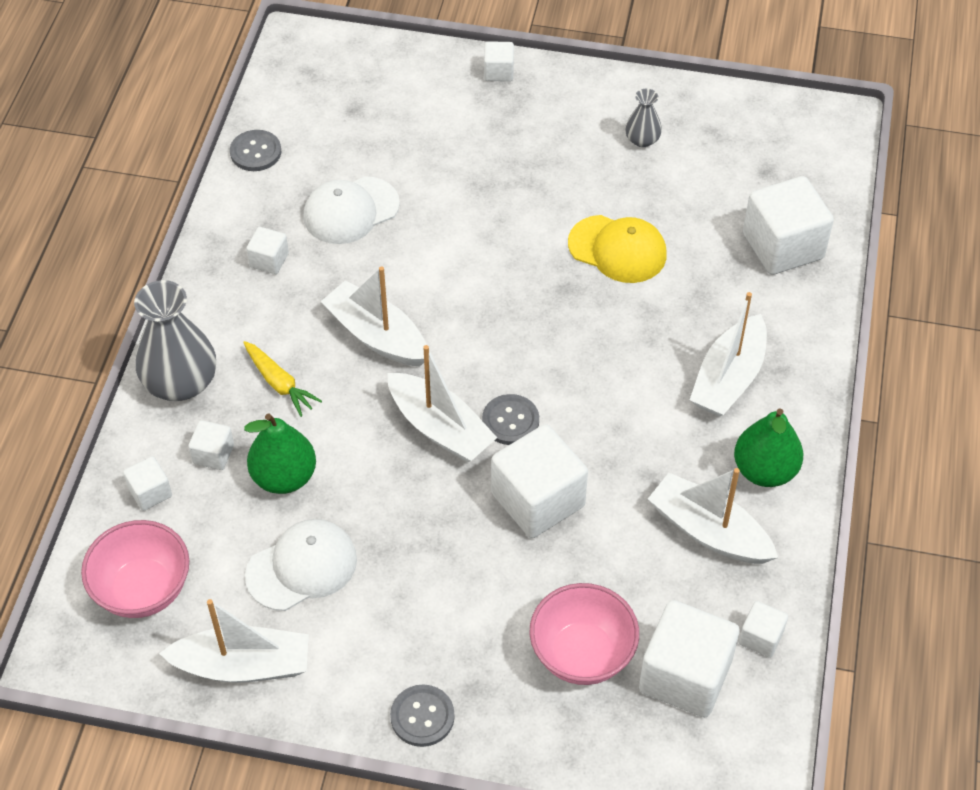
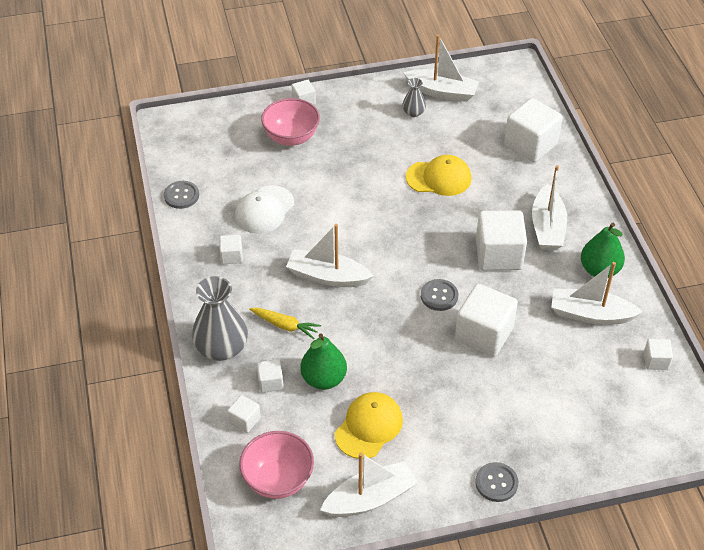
camera: 25 degrees left, 5 degrees down
white cap [245,519,357,611] -> yellow cap [335,392,403,459]
white boat [387,345,497,462] -> white boat moved to [404,35,479,102]
pink bowl [529,583,639,685] -> pink bowl moved to [261,98,320,146]
white cube [639,600,740,717] -> white cube moved to [476,210,527,270]

